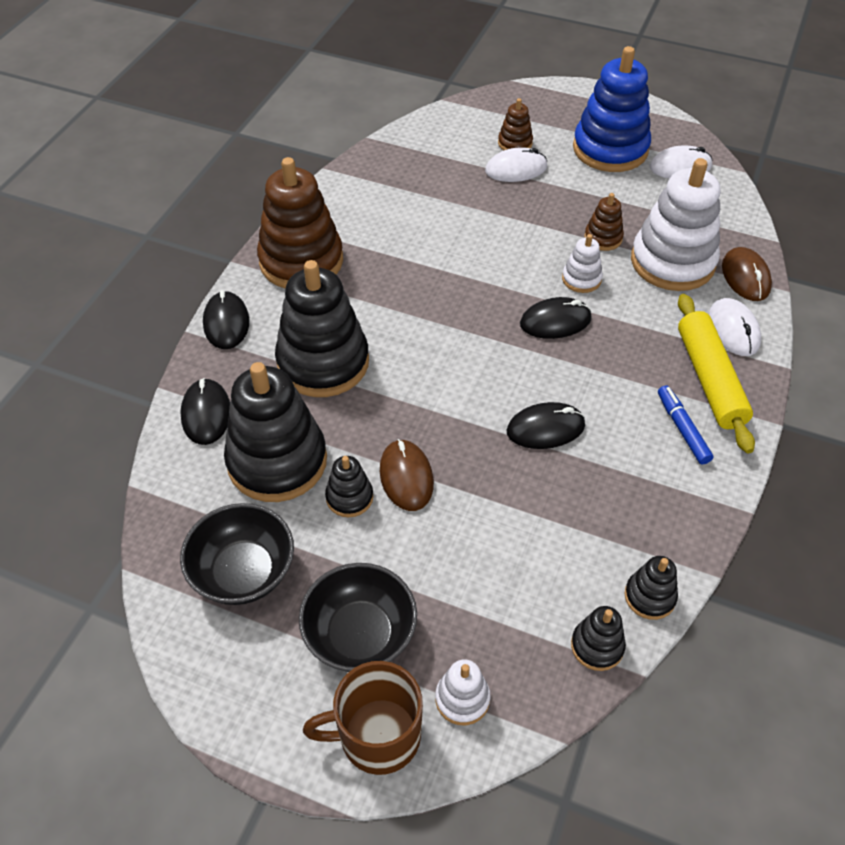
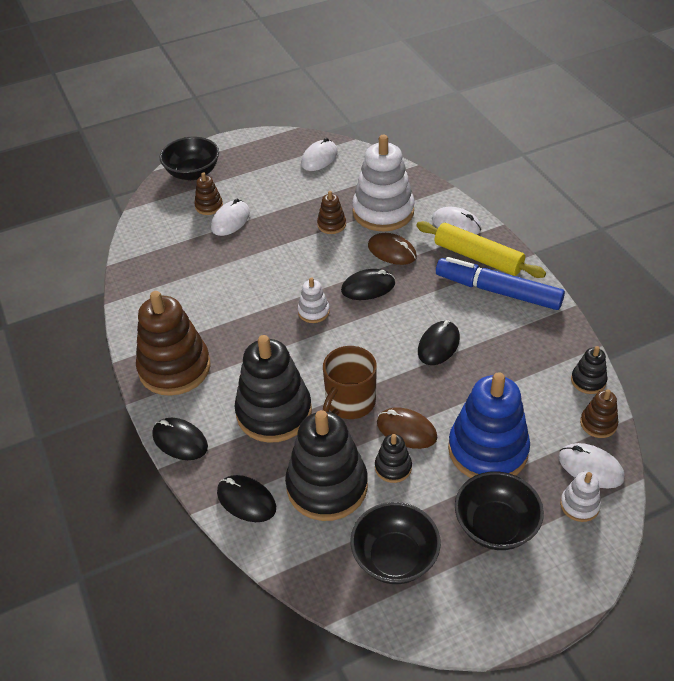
camera: 45 degrees left, 5 degrees down
brown mug [303,661,423,775] -> brown mug moved to [323,346,377,419]
black mouse [520,297,592,339] -> black mouse turned 45 degrees clockwise [341,269,395,300]
white stacking toy [562,234,603,293] -> white stacking toy moved to [298,277,330,323]
black stacking toy [571,606,626,671] -> brown stacking toy [580,389,618,438]
blue stacking toy [573,46,651,172] -> blue stacking toy moved to [448,372,530,478]
blue marker [658,385,714,465] -> blue marker [436,257,565,310], size x1.96
brown mouse [722,247,772,301] -> brown mouse moved to [368,233,417,265]
none -> black bowl [160,137,219,180]
none -> white mouse [558,443,625,488]

